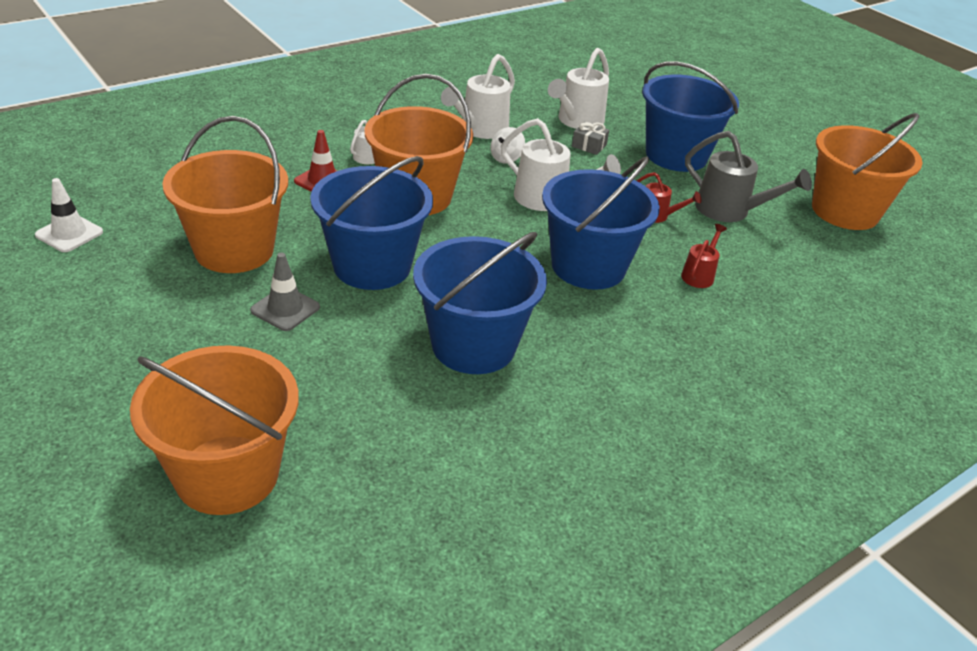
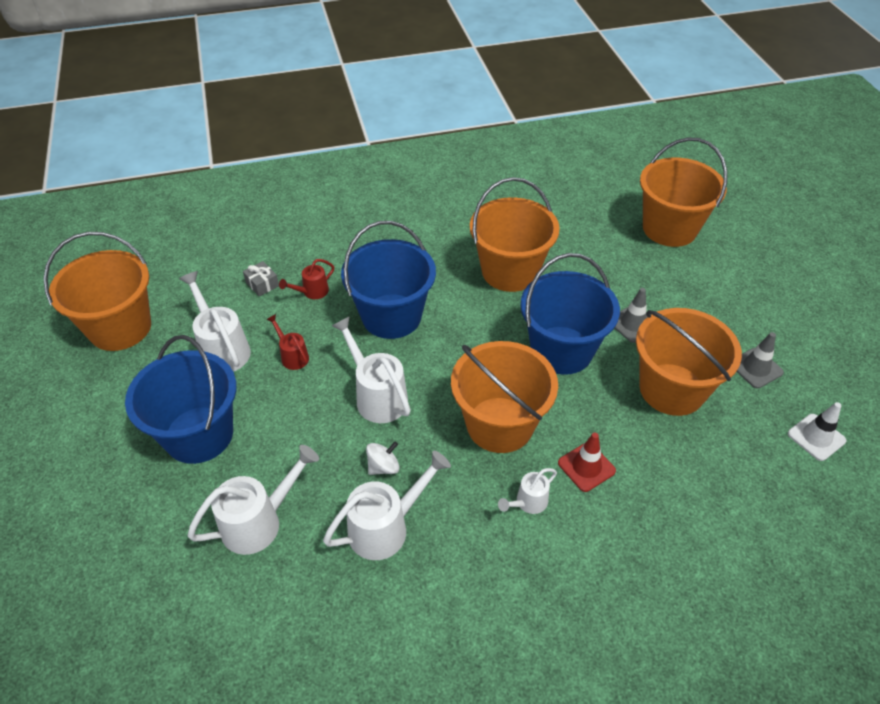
camera: 155 degrees left, 10 degrees up
blue bucket [413,232,547,374] -> orange bucket [470,177,560,292]
grey gift [572,122,609,155] -> grey gift moved to [243,261,279,297]
grey watering can [685,131,812,222] -> white watering can [179,271,251,372]
none -> grey traffic cone [736,332,784,388]

